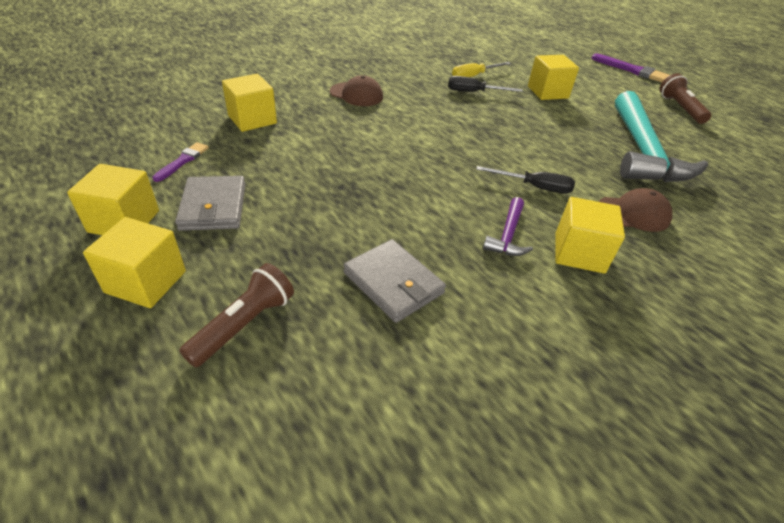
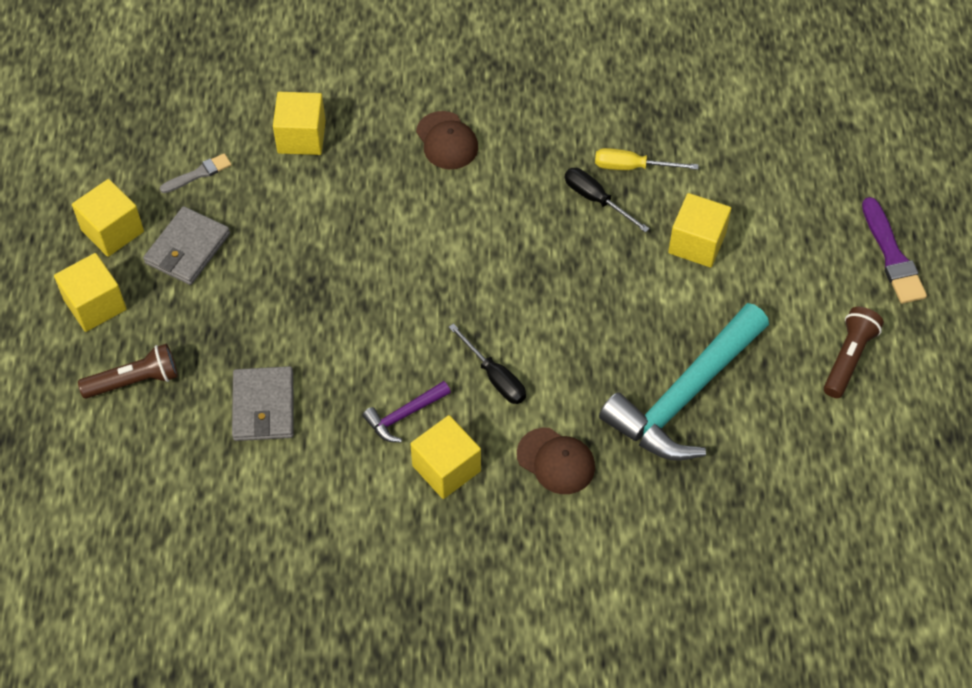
camera: 40 degrees right, 15 degrees up
purple brush [152,142,209,182] -> grey brush [160,153,232,193]

